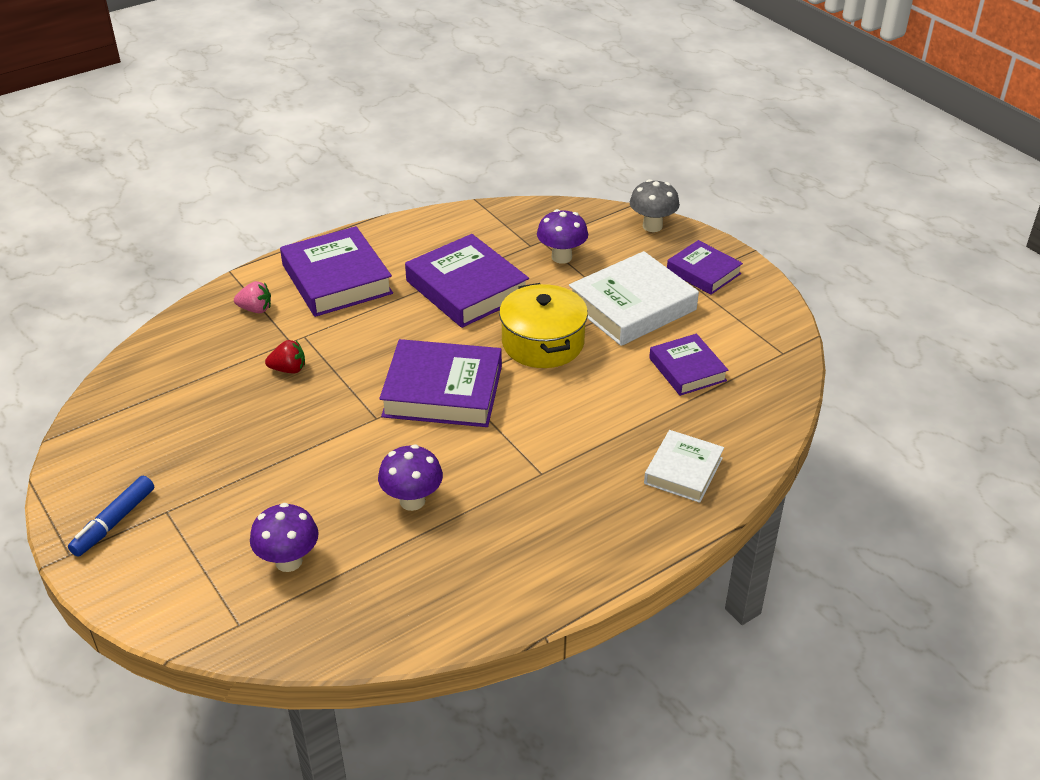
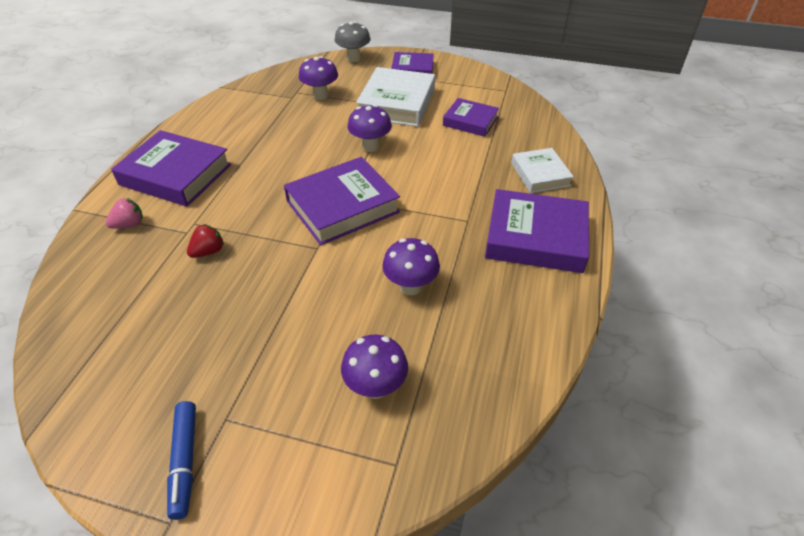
camera: 40 degrees left, 5 degrees up
purple book [405,234,529,328] -> purple book moved to [485,189,589,273]
yellow pot [499,283,588,368] -> purple mushroom [348,105,392,152]

